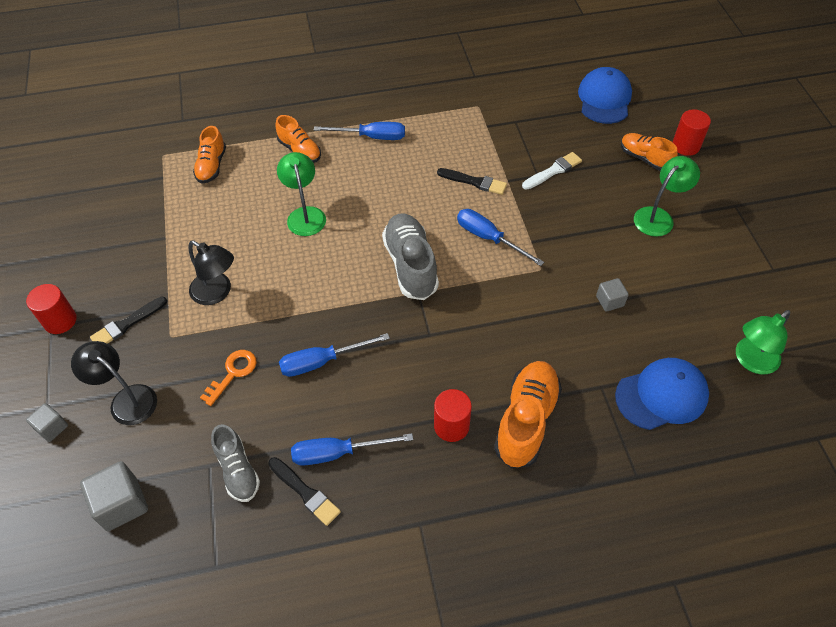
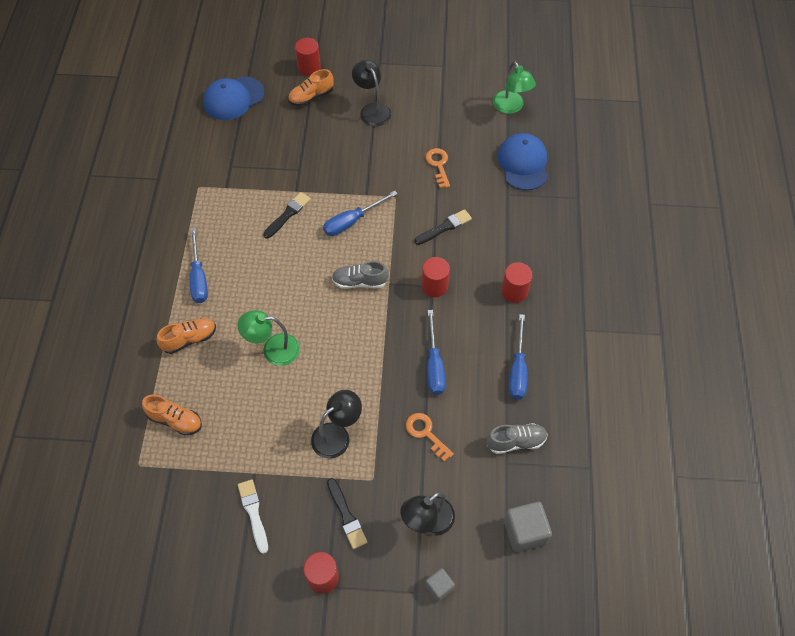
camera: 75 degrees left, 5 degrees up
black brush [268,457,341,526] -> black brush moved to [415,209,472,245]
blue screwdriver [314,122,405,140] -> blue screwdriver turned 150 degrees clockwise [189,227,208,303]
grey shoe [382,214,439,300] -> grey shoe [332,261,389,289], size x0.63
orange shoe [494,361,562,469] -> none
white brush [522,152,582,190] -> white brush moved to [238,480,268,554]
blue cap [578,67,632,124] -> blue cap turned 60 degrees counterclockwise [203,76,265,120]
grey cube [596,278,629,312] -> orange key [426,148,450,188]
green lamp [634,156,700,237] -> black lamp [352,60,391,126]
none -> red cylinder [422,257,450,297]

